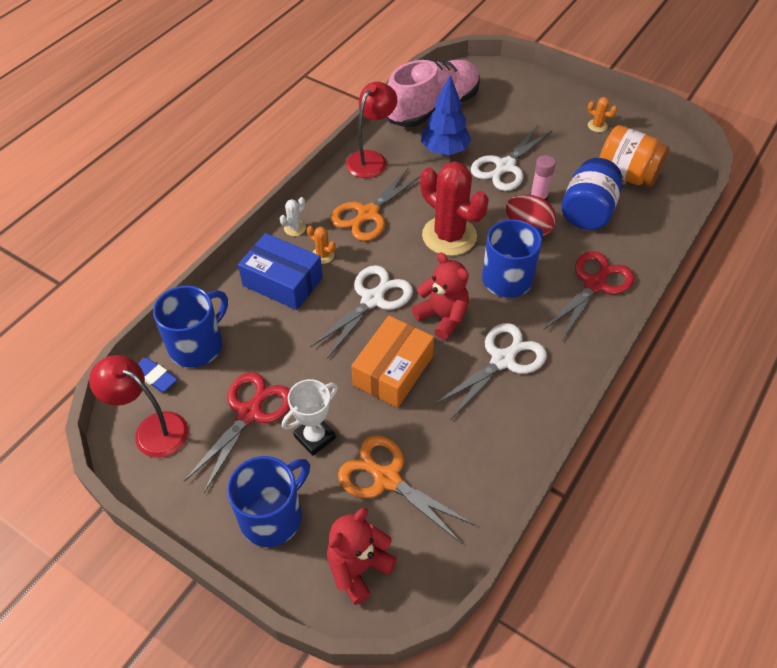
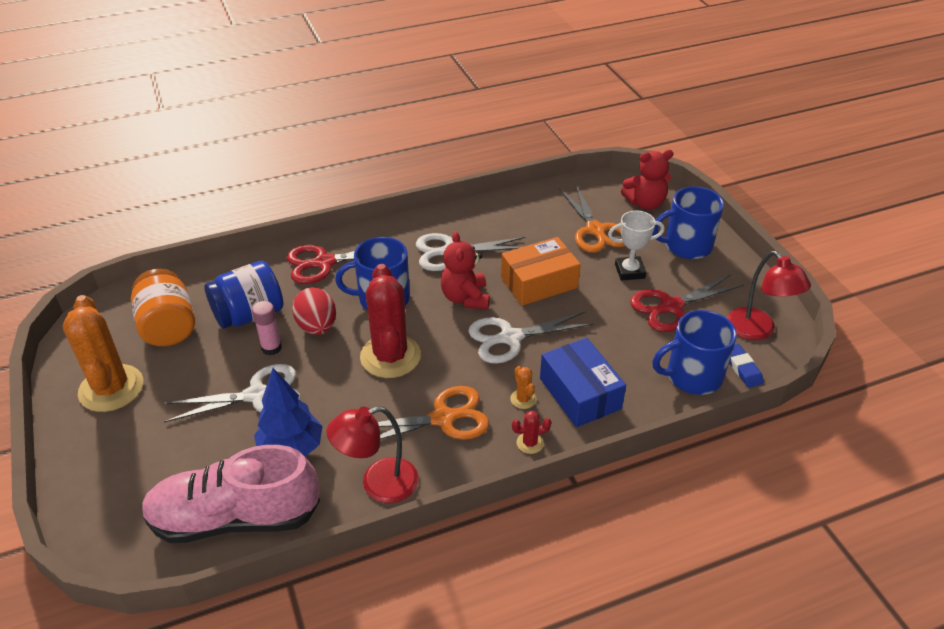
camera: 145 degrees left, 10 degrees down
white cactus [280,197,306,236] -> red cactus [512,411,551,454]
orange cactus [588,97,617,132] -> orange cactus [63,295,143,412], size x2.44

